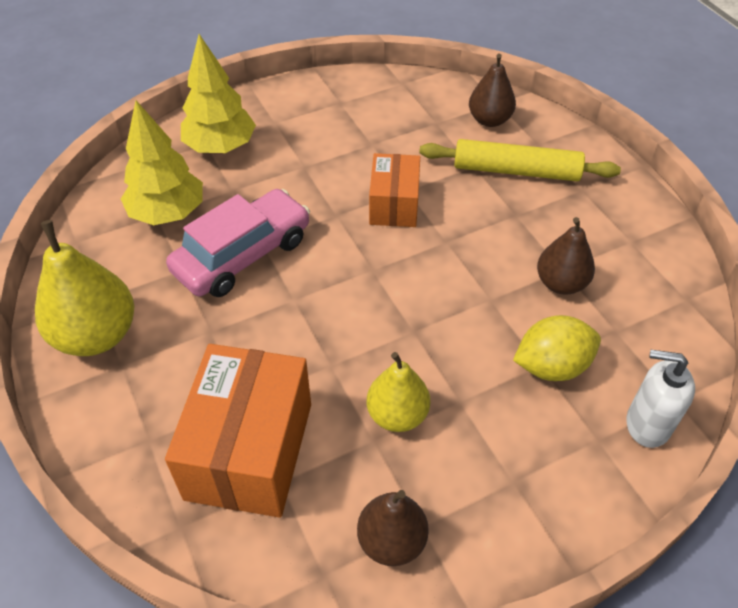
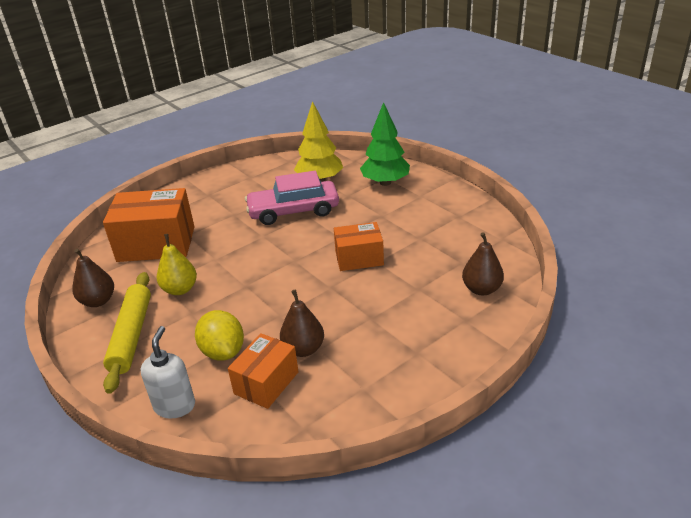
camera: 80 degrees right, 15 degrees down
yellow pear [35,220,135,356] -> none
pink car [166,189,310,297] -> pink car turned 135 degrees clockwise [245,171,339,225]
yellow tree [181,34,256,153] -> green tree [360,102,410,186]
yellow rolling pin [419,139,621,181] -> yellow rolling pin moved to [103,272,151,394]
none -> orange box [228,333,299,409]

